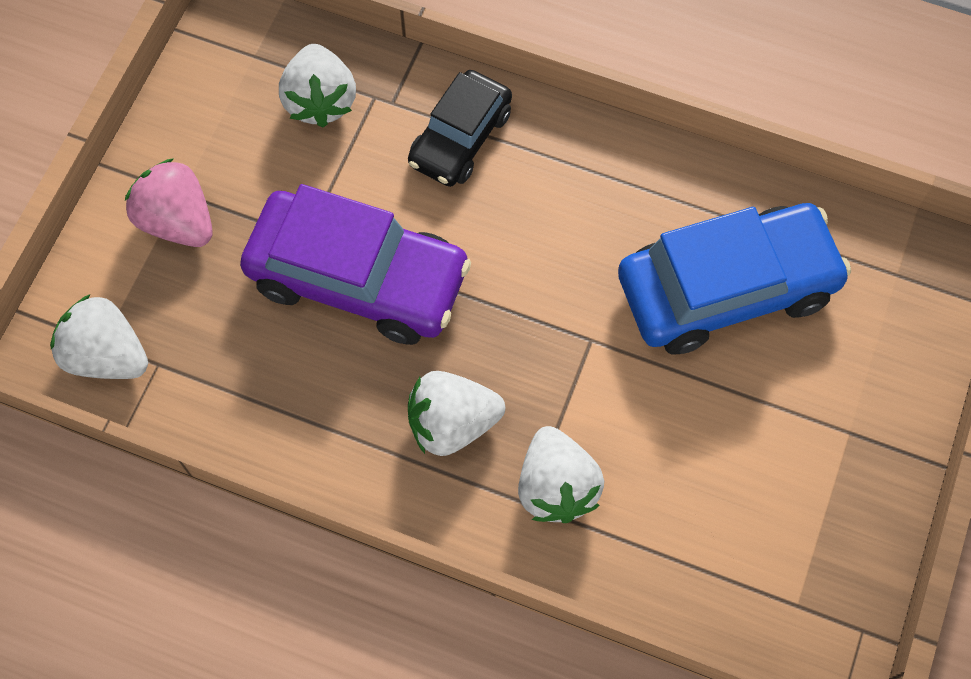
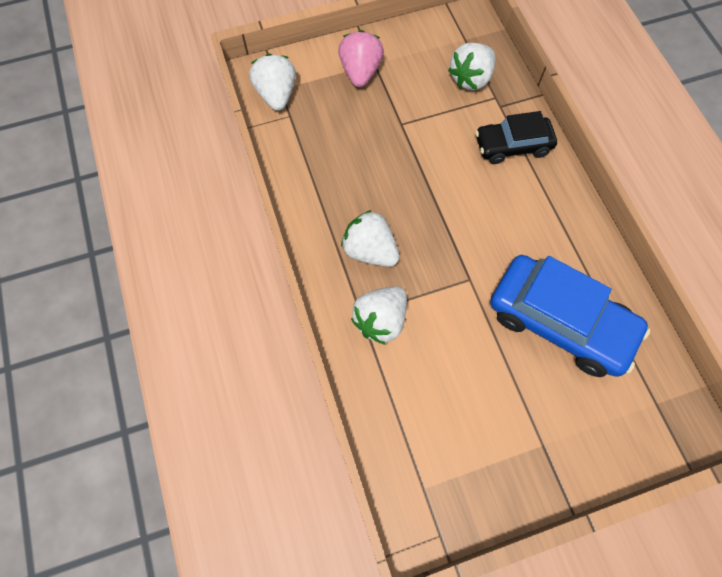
camera: 50 degrees right, 0 degrees up
purple car [240,184,471,345] -> none

